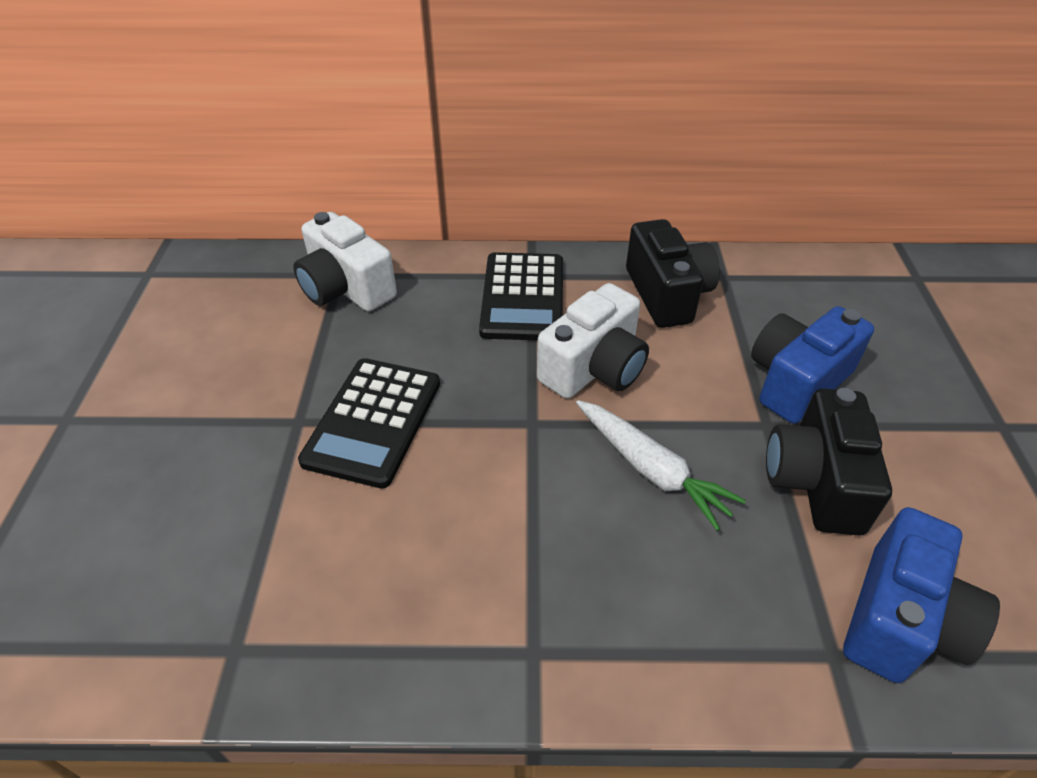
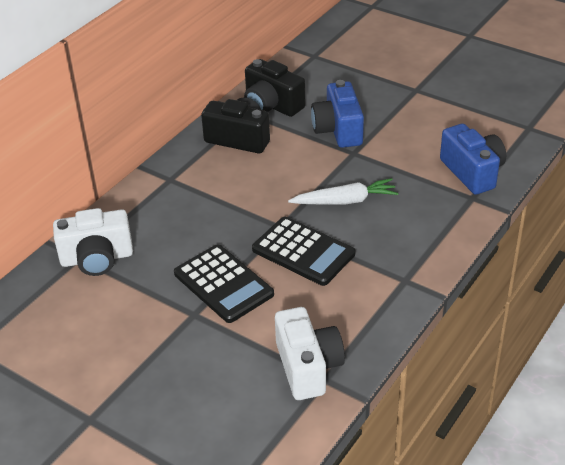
camera: 55 degrees left, 5 degrees down
black calculator [479,252,563,340] -> black calculator moved to [252,217,355,286]
white camera [537,283,649,399] -> white camera moved to [275,307,345,400]
black camera [766,388,892,536] -> black camera moved to [244,59,305,117]

